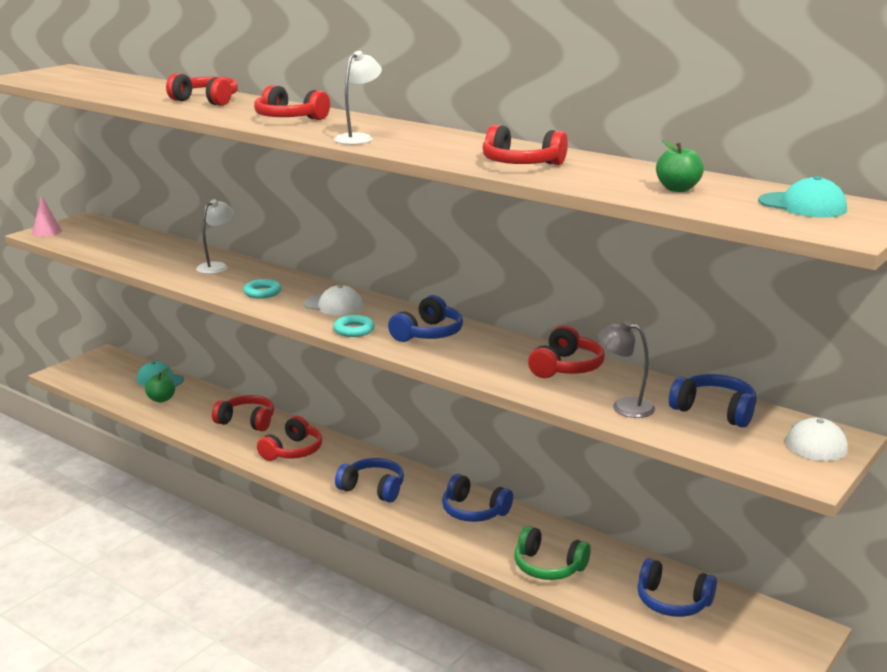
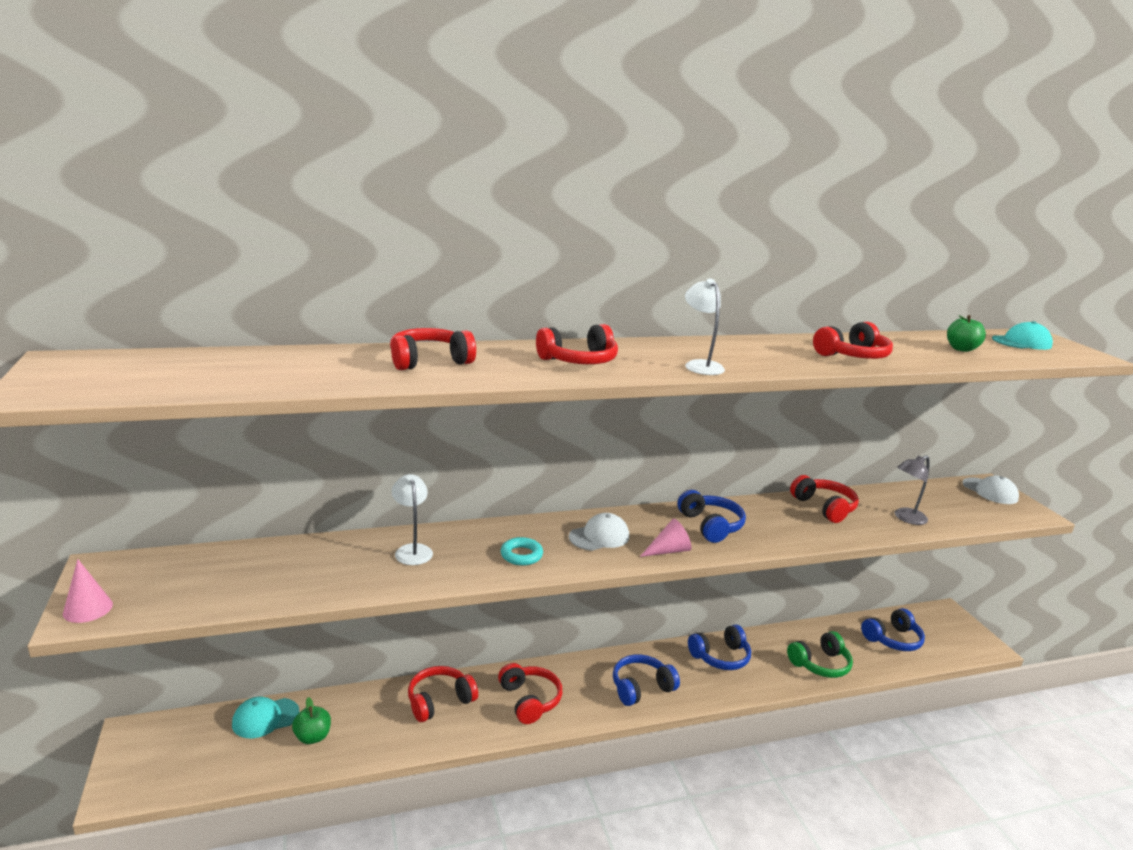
camera: 55 degrees left, 0 degrees up
turquoise ring [333,315,375,337] -> pink cone [640,519,692,557]
blue headphones [669,374,757,428] -> none

